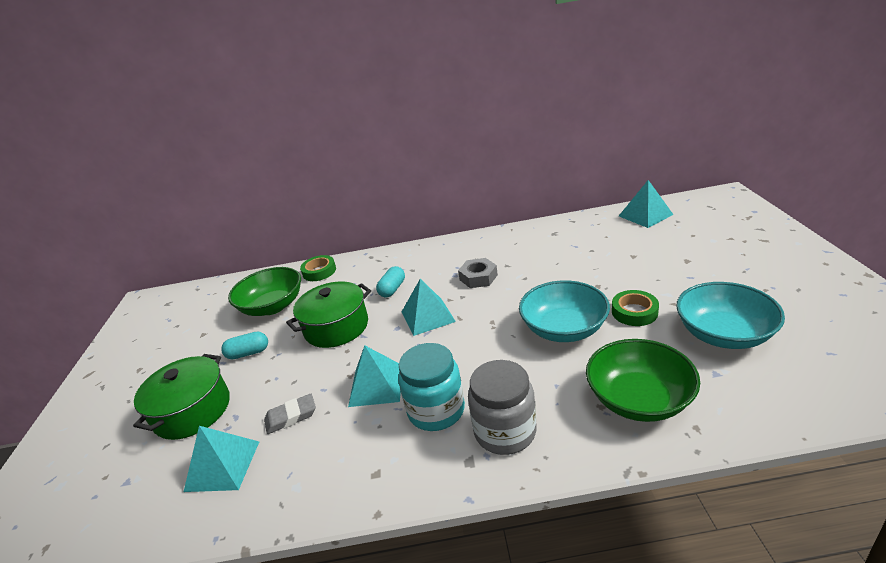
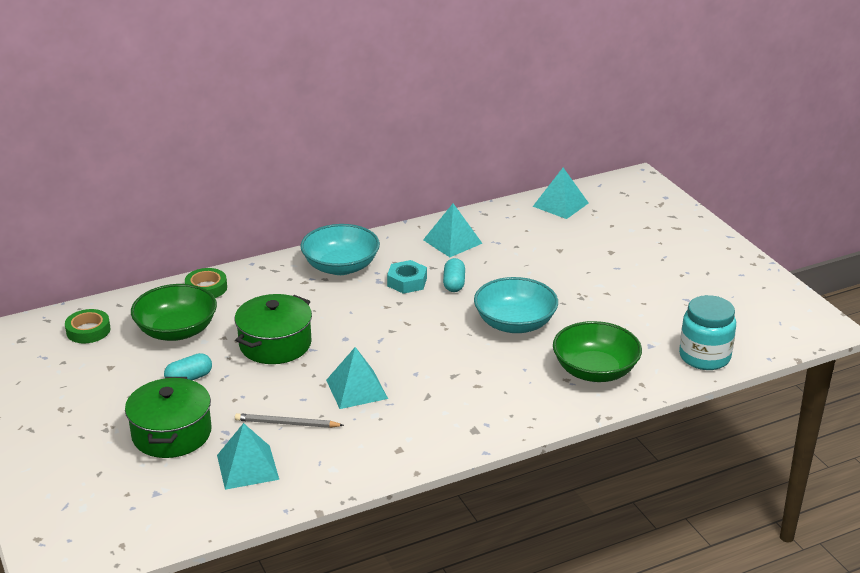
camera: 25 degrees left, 0 degrees up
grey eraser [264,394,316,434] -> grey pencil [235,413,344,428]
turquoise capsule [376,266,405,297] -> turquoise capsule moved to [443,258,465,292]
turquoise jar [398,343,465,431] -> turquoise jar moved to [679,295,736,370]
turquoise pyramid [402,279,456,336] -> turquoise pyramid moved to [423,203,483,257]
grey nut [458,258,498,288] -> turquoise nut [387,260,427,294]
grey jar [468,360,536,455] -> none
green tape [612,290,659,326] -> green tape moved to [65,309,111,343]
turquoise bowl [676,282,785,349] -> turquoise bowl moved to [300,224,380,275]

